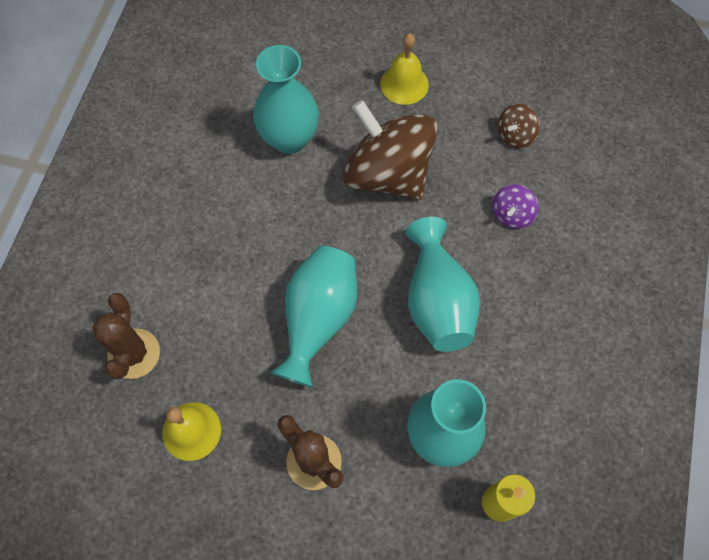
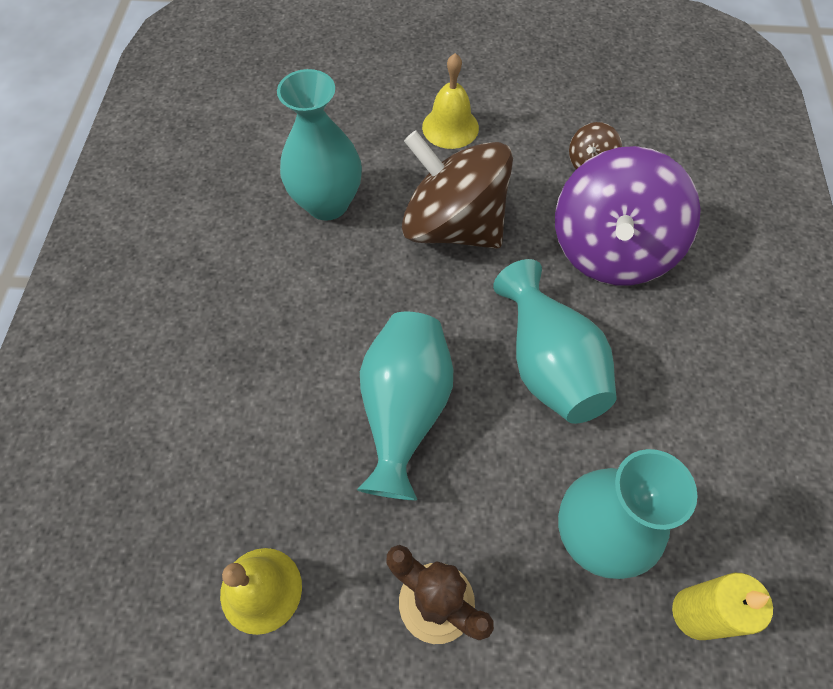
camera: 10 degrees left, 5 degrees down
brown cactus [92,293,160,379] -> none
purple spinning top [492,184,539,229] -> purple spinning top [555,146,701,285], size x2.35

